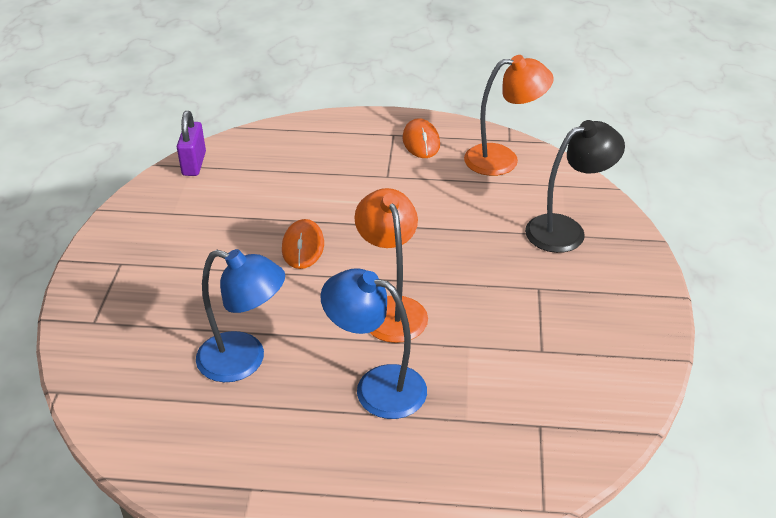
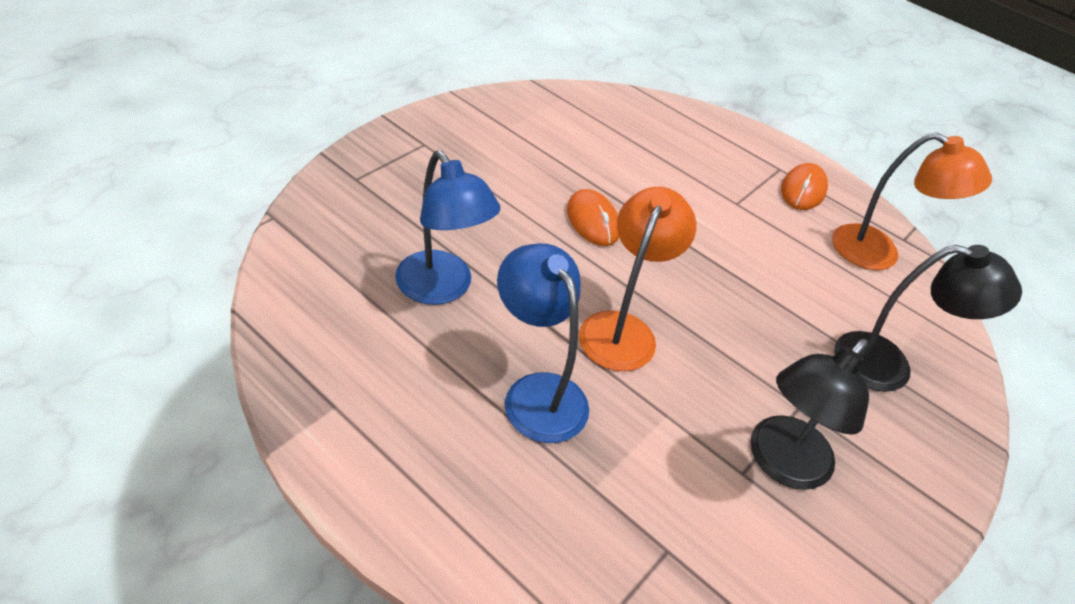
camera: 30 degrees right, 5 degrees up
purple padlock [177,111,206,176] -> none
orange mouse [282,219,324,269] -> orange mouse turned 60 degrees counterclockwise [567,189,619,246]
none -> black lamp [751,339,869,490]

